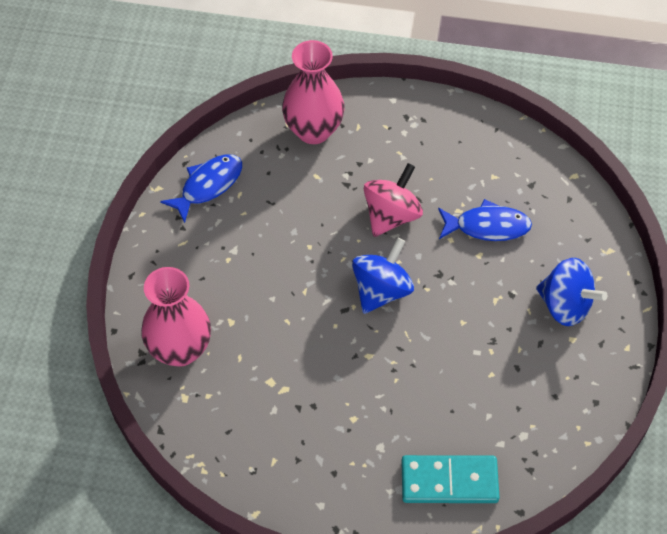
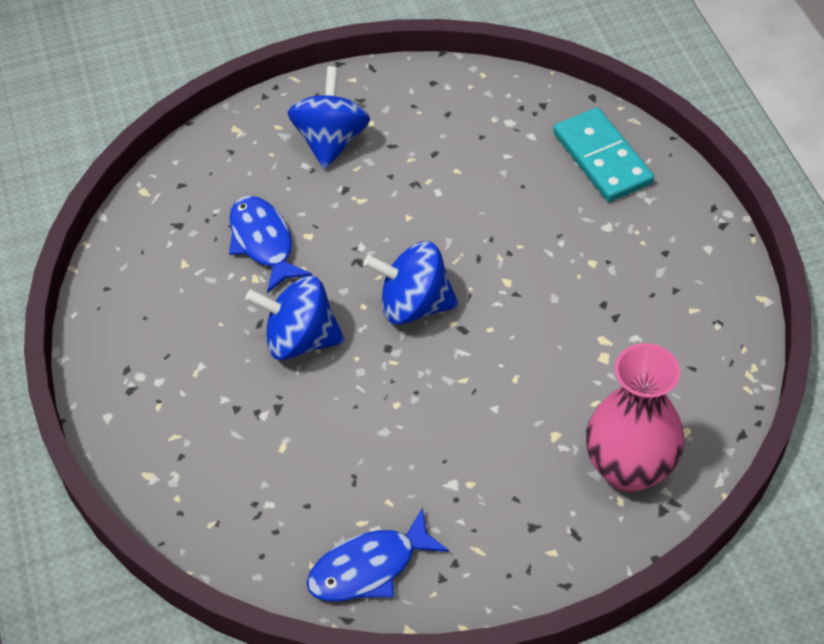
camera: 115 degrees left, 5 degrees down
blue fish [160,154,242,223] -> blue fish turned 45 degrees counterclockwise [307,507,449,601]
pink vase [282,40,345,144] -> none
pink spinning top [364,163,423,237] -> blue spinning top [245,276,345,360]

